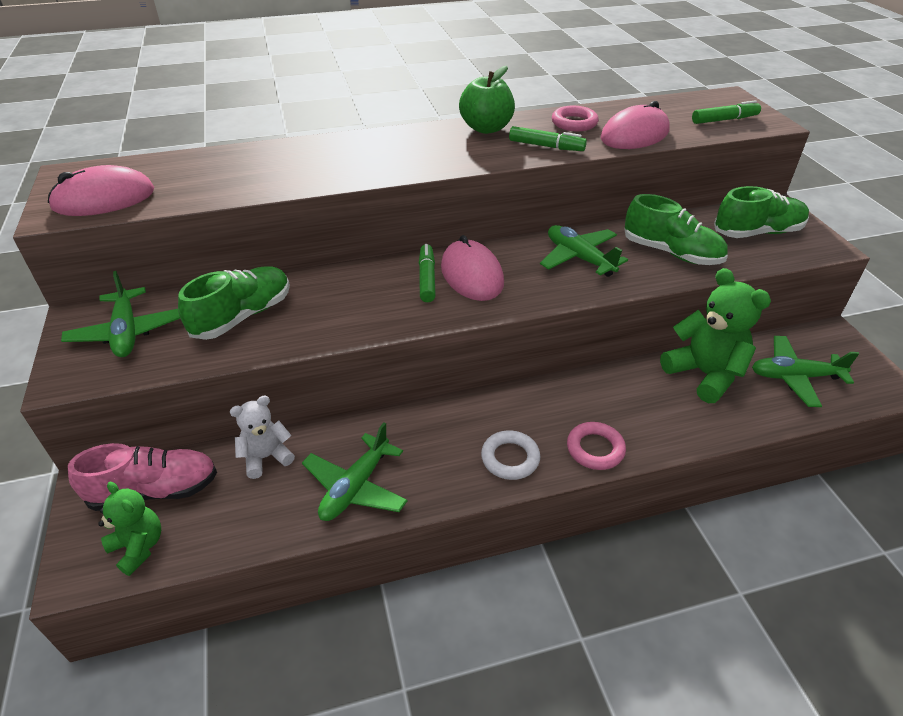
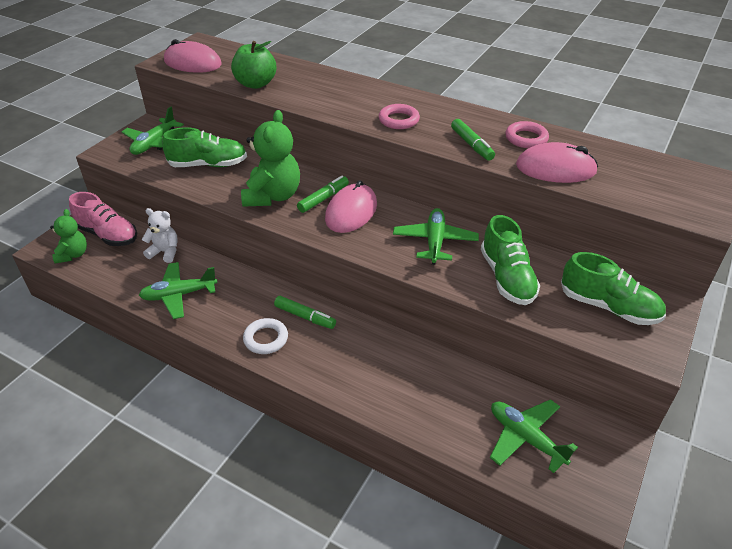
camera: 45 degrees right, 0 degrees up
green apple [459,66,515,134] -> green apple moved to [231,41,276,89]
pink ring [567,422,626,470] -> pink ring moved to [379,104,420,129]
green teddy bear [660,268,771,403] -> green teddy bear moved to [241,110,300,207]
green marker [692,100,761,124] -> green marker moved to [274,296,336,329]

